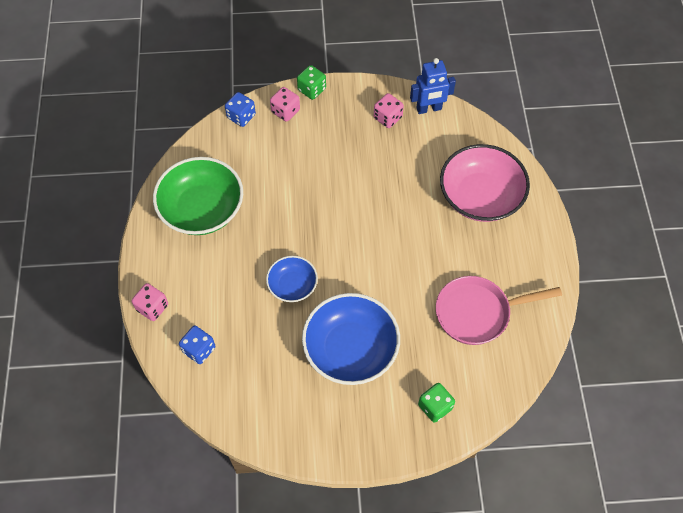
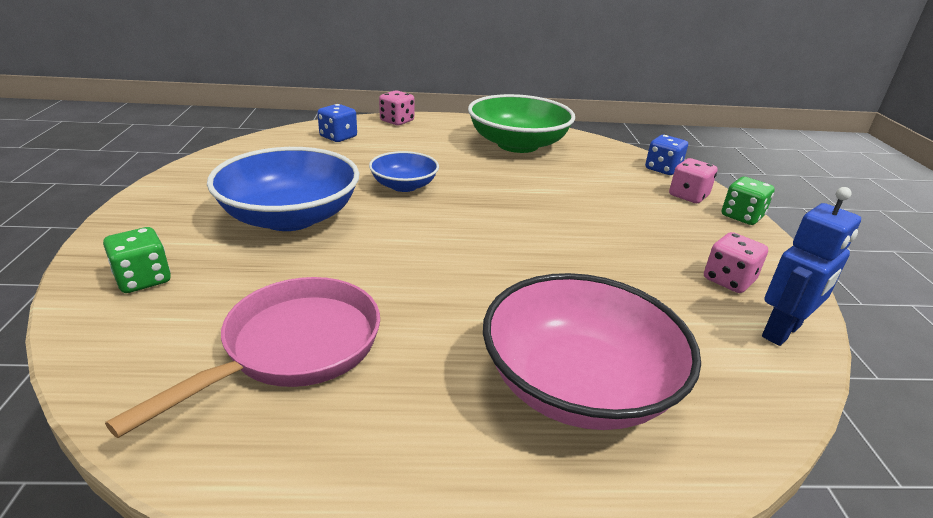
camera: 90 degrees right, 30 degrees down
blue robot [410,58,456,114] -> blue robot turned 120 degrees counterclockwise [762,187,861,346]
pink pan [436,276,562,345] -> pink pan turned 45 degrees clockwise [105,277,380,438]

